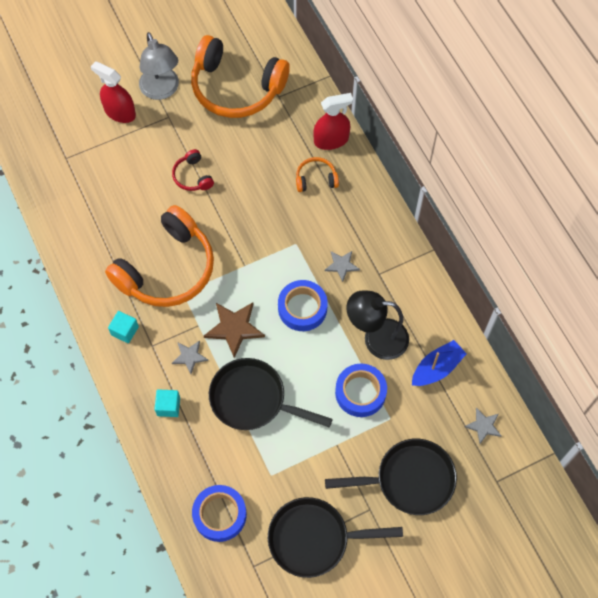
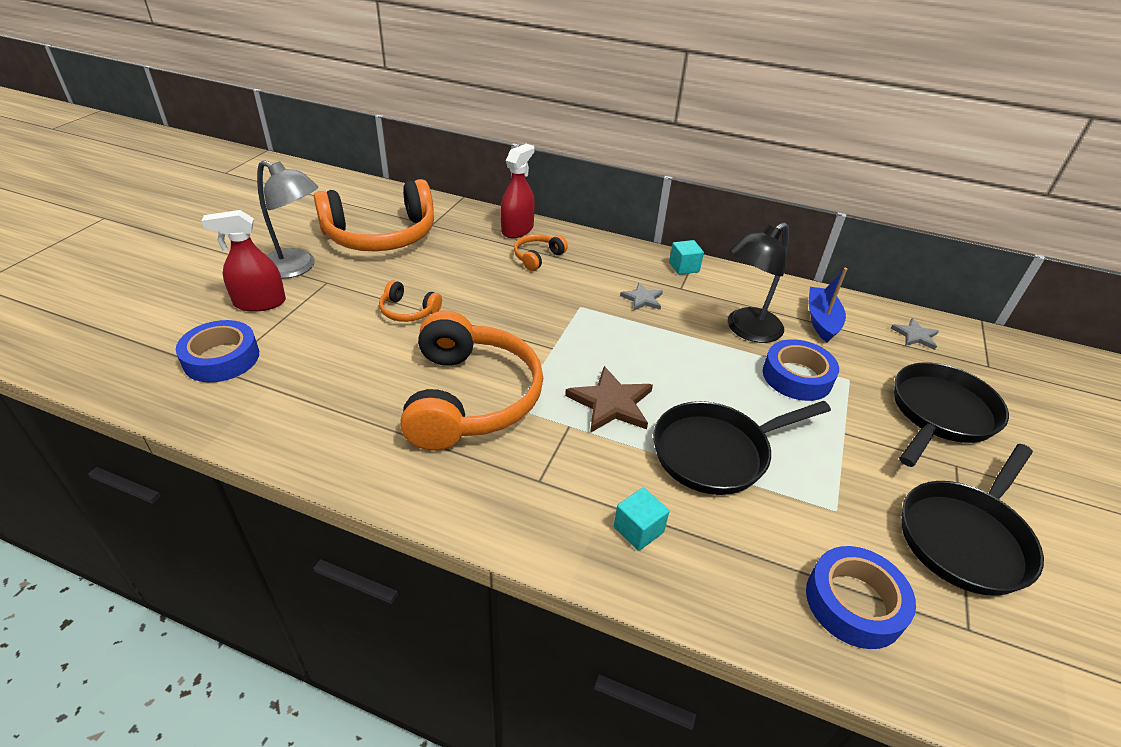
camera: 45 degrees left, 25 degrees down
turquoise cube [108,311,139,343] -> turquoise cube moved to [669,240,704,275]
red headphones [172,149,214,191] -> orange headphones [379,280,442,322]
grey star [172,340,208,374] -> none
blue tape [278,280,328,331] -> blue tape moved to [176,320,259,382]

